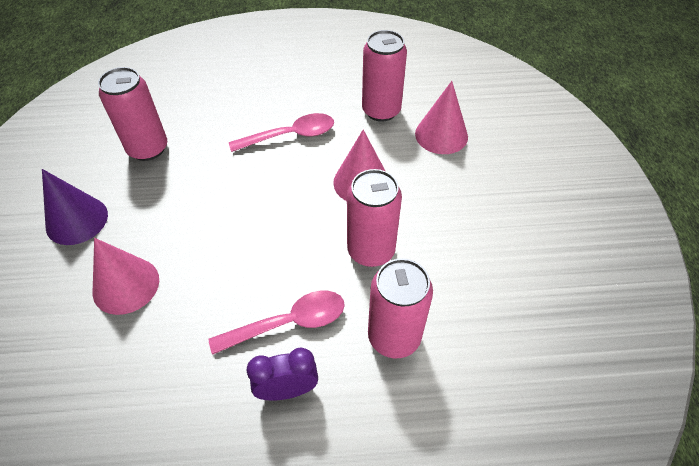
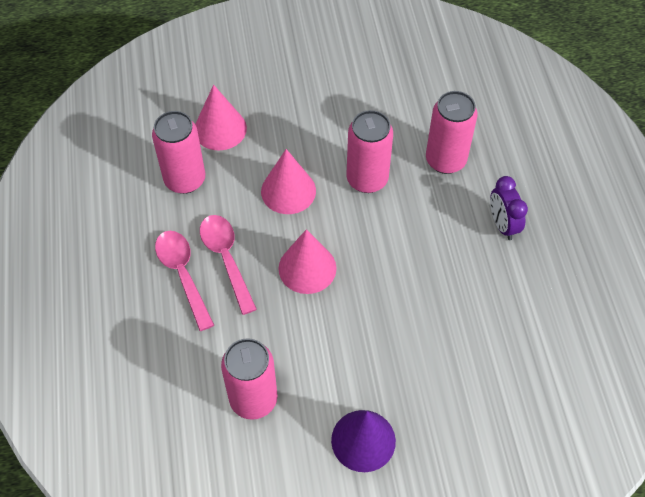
camera: 95 degrees left, 5 degrees up
pink cone [93,238,159,315] -> pink cone moved to [278,229,336,294]
pink spoon [208,291,345,355] -> pink spoon moved to [155,231,214,331]

